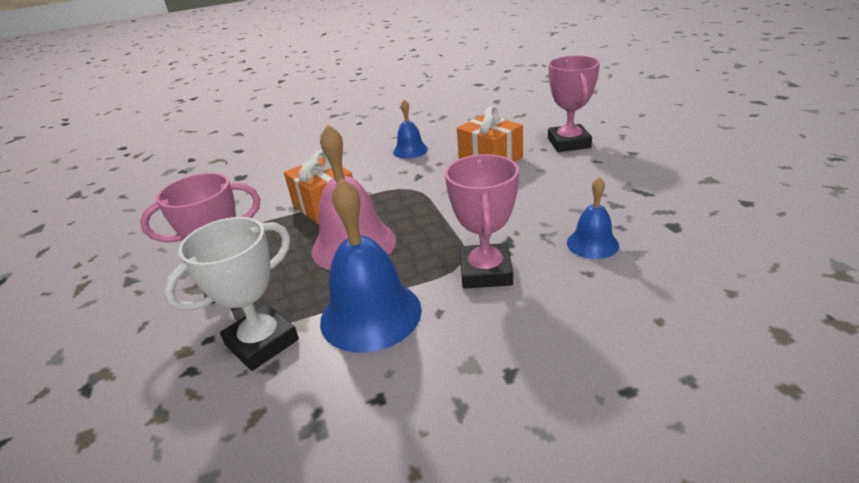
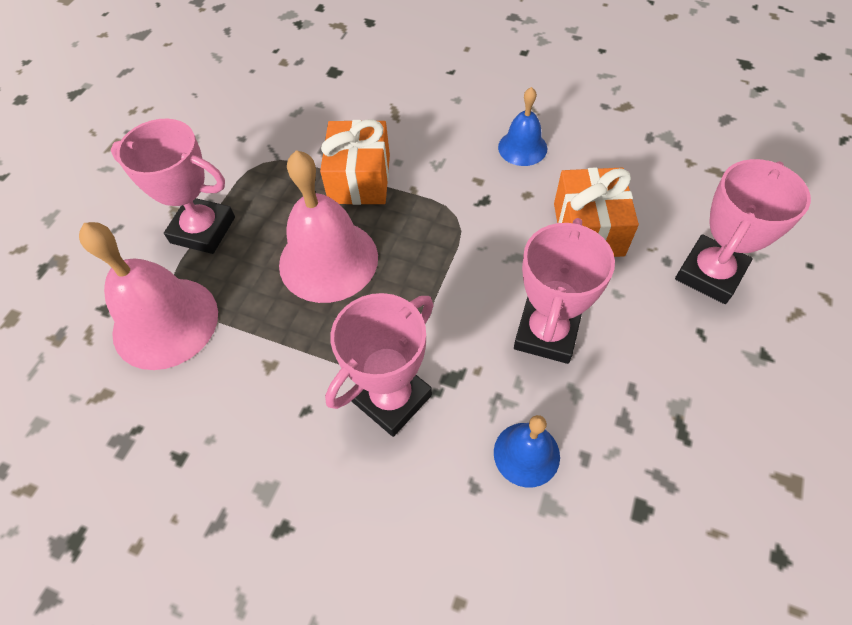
camera: 40 degrees right, 25 degrees up
white trophy [164,217,299,371] -> pink bell [79,222,218,370]
blue bell [320,178,422,353] -> none
none -> pink trophy [514,218,615,364]

